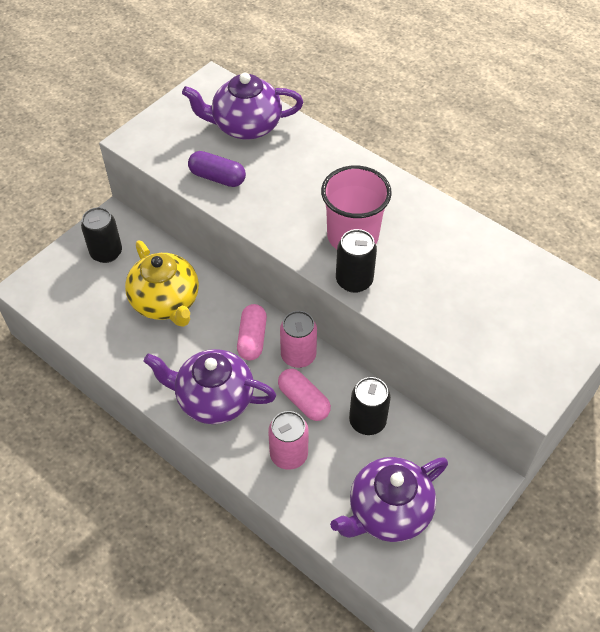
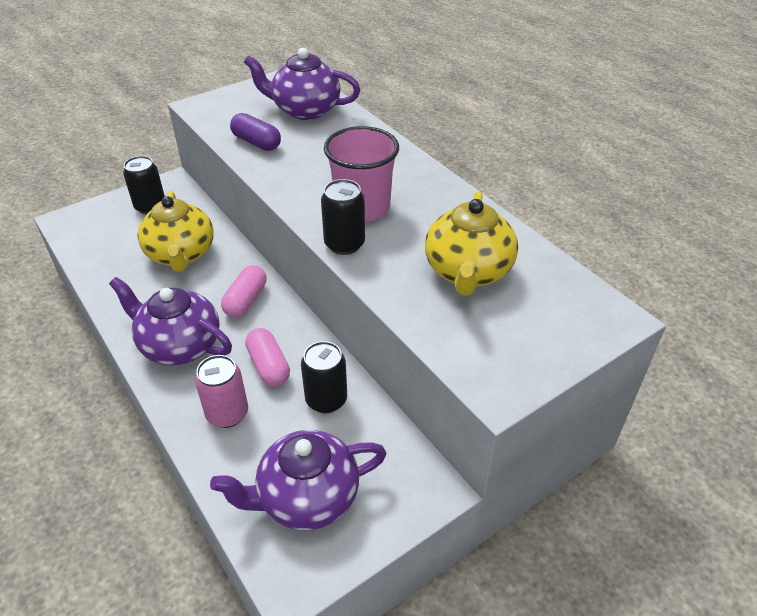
camera: 15 degrees right, 10 degrees down
pink can [280,311,317,368] -> none
none -> yellow teapot [425,191,518,296]

